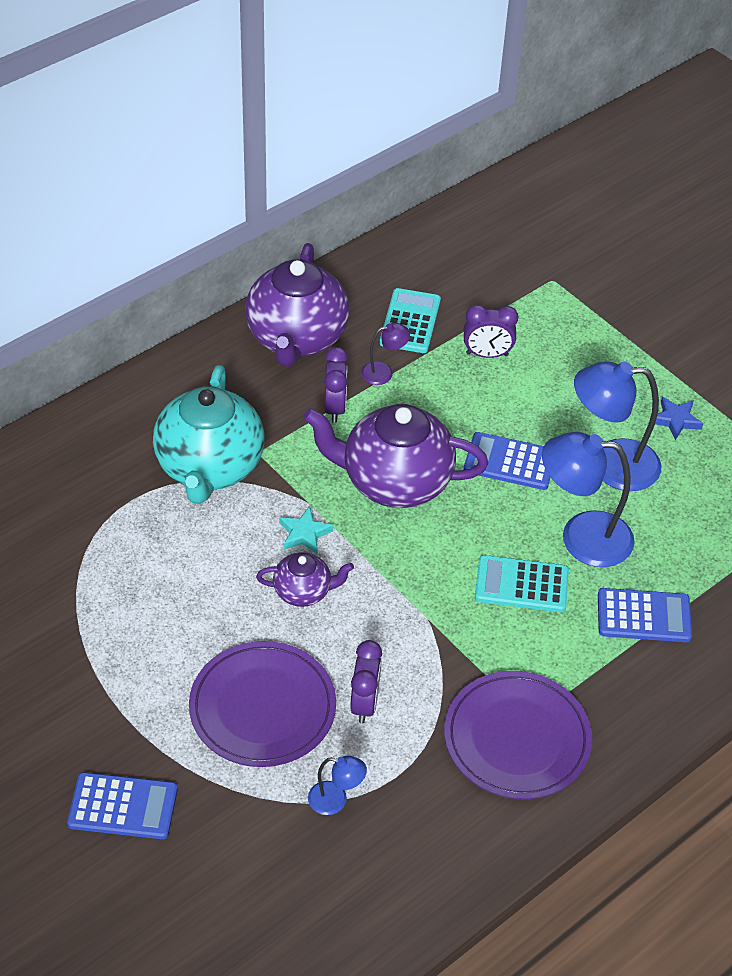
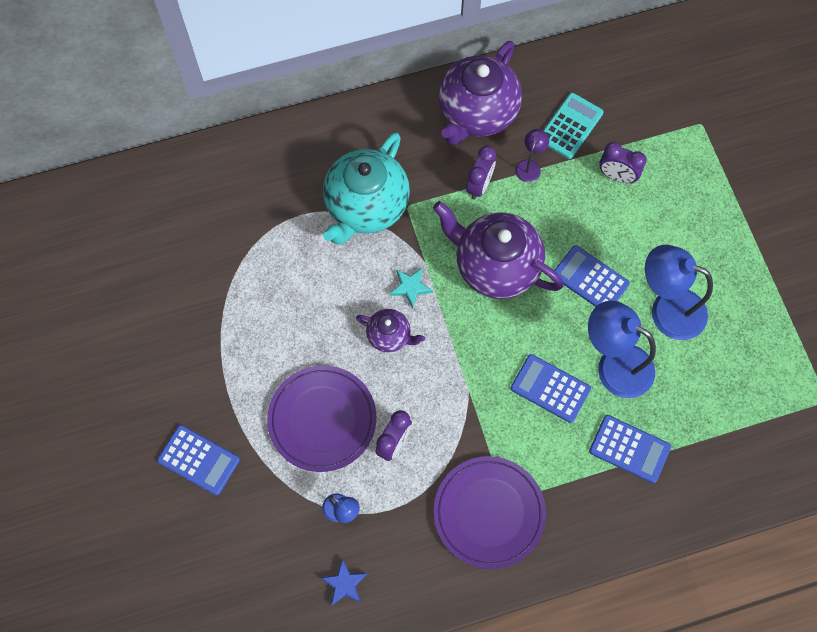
camera: 25 degrees right, 20 degrees up
purple lamp [361,323,410,385] -> purple lamp turned 75 degrees counterclockwise [515,129,549,182]
turquoise calculator [475,555,569,612] -> blue calculator [511,354,591,423]
blue star [655,397,703,440] -> blue star moved to [321,558,367,605]

